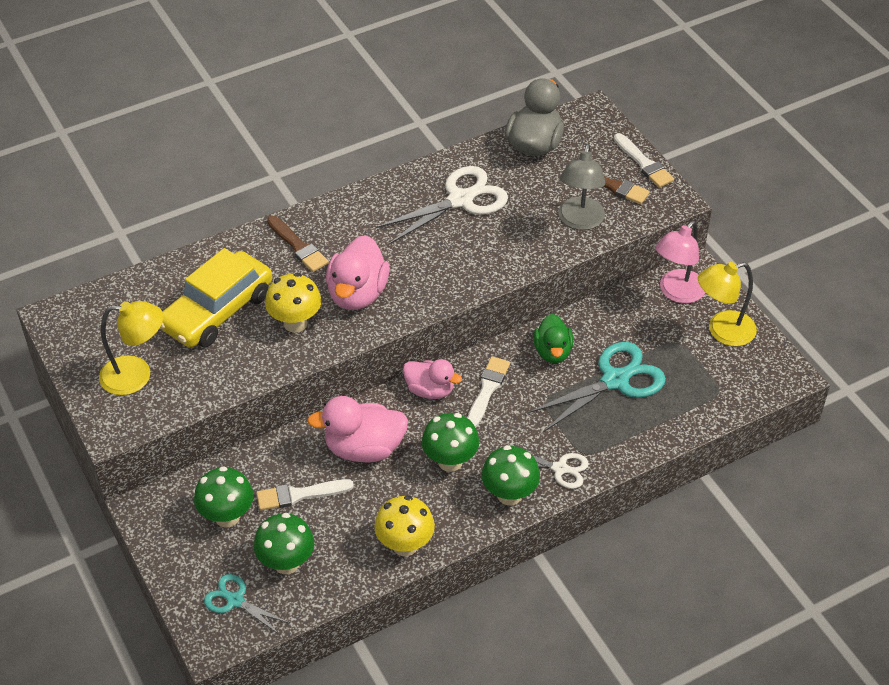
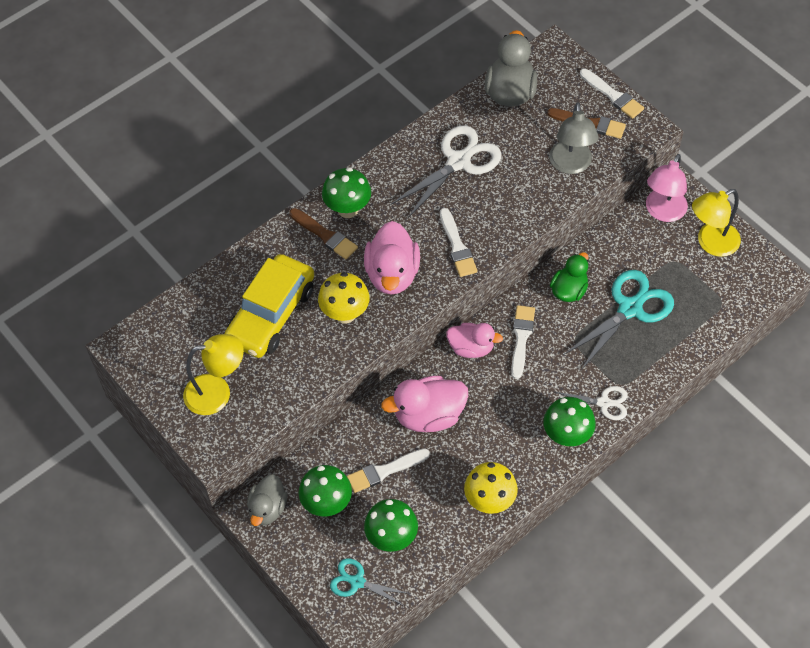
camera: 10 degrees left, 10 degrees up
green mushroom [422,413,479,472] -> green mushroom moved to [322,167,371,218]
green duck [534,314,573,363] -> green duck turned 135 degrees counterclockwise [550,252,589,302]
none -> grey duck [247,474,288,526]
none -> white brush [440,208,477,277]

